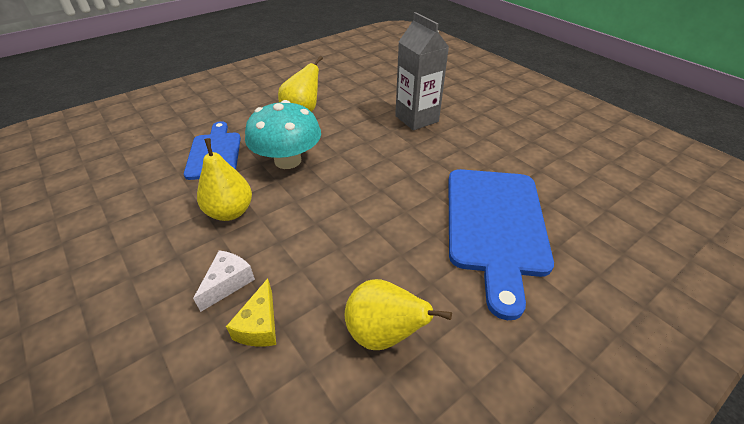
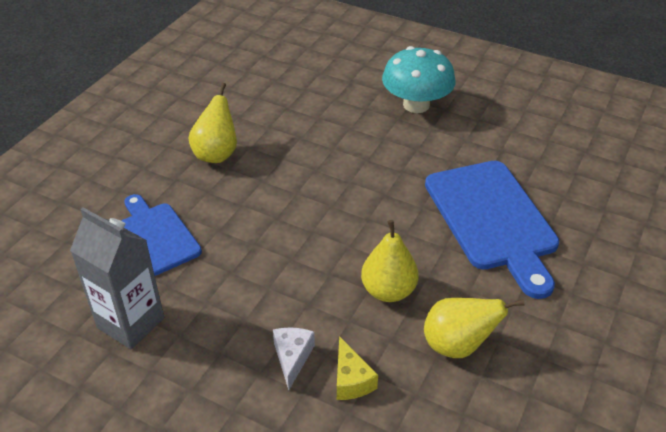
camera: 25 degrees left, 0 degrees up
yellow pear [197,138,252,221] -> yellow pear moved to [361,220,419,302]
turquoise mushroom [245,100,321,169] -> turquoise mushroom moved to [382,46,455,113]
grey carton [395,12,449,131] -> grey carton moved to [70,207,164,349]

